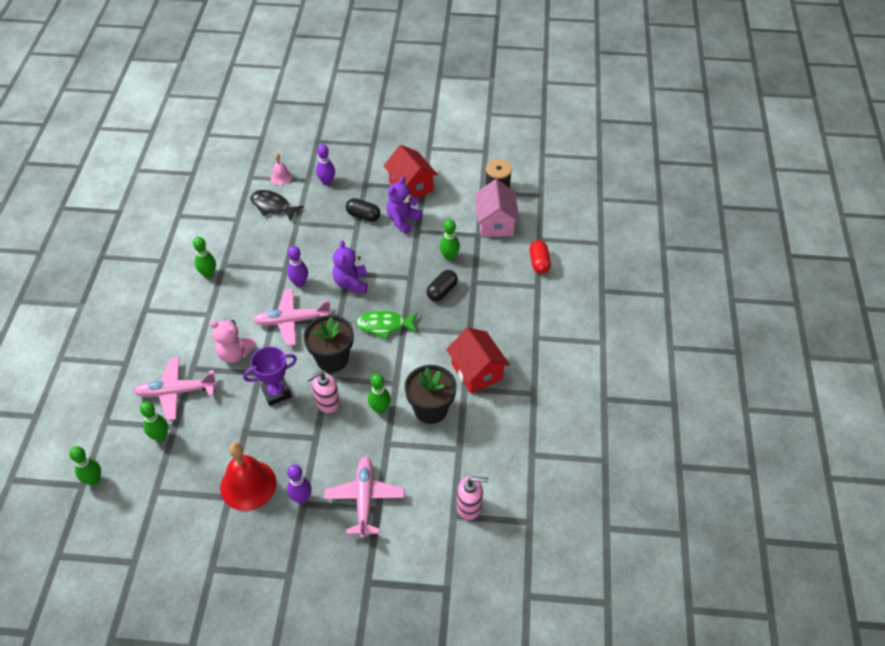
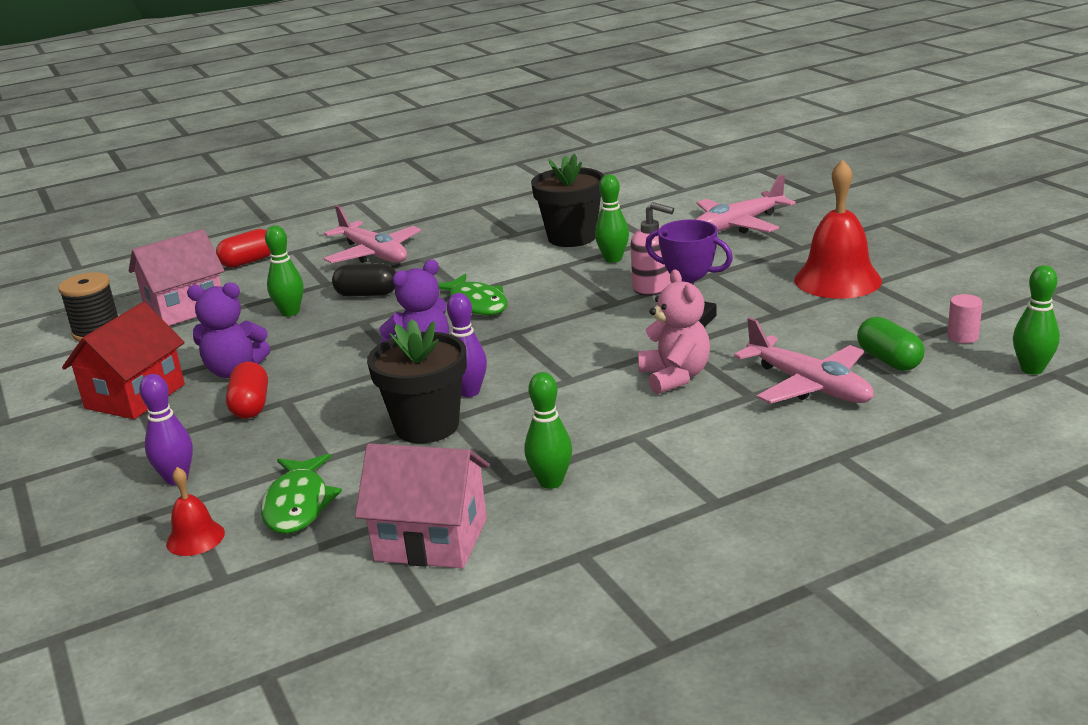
camera: 120 degrees left, 25 degrees down
green bowling pin [140,401,168,441] -> green capsule [857,317,925,371]
black fish [250,190,304,221] -> green fish [261,454,342,534]
pink plane [253,289,331,346] -> pink plane moved to [324,205,421,263]
pink bell [270,153,292,185] -> red bell [166,467,225,556]
purple bowling pin [287,465,312,504] -> none
black flower pot [303,315,354,372] -> black flower pot moved to [367,319,467,443]
black capsule [346,198,380,222] -> red capsule [226,362,268,419]
red house [446,327,510,394] -> none
pink soap dispenser [457,476,488,520] -> none
none -> pink house [355,443,490,568]
none -> pink cylinder [947,294,982,343]

